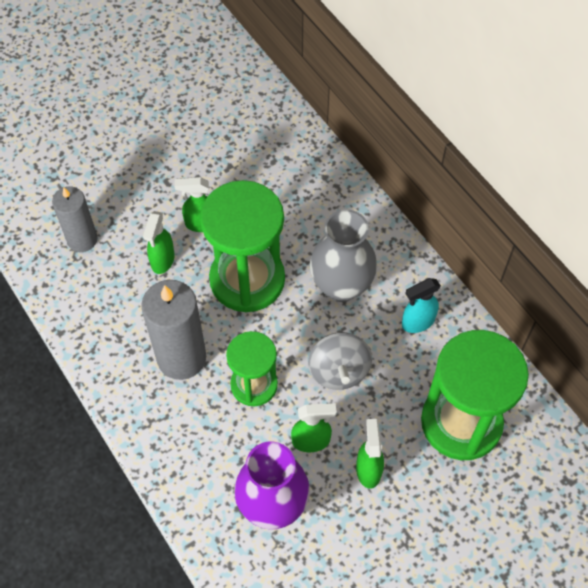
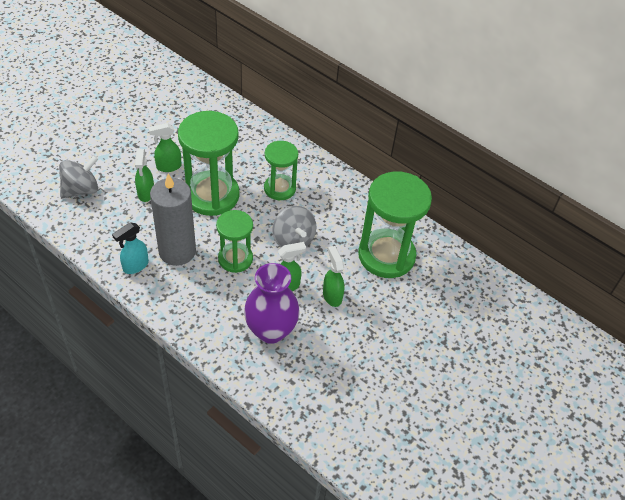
camera: 20 degrees left, 10 degrees down
grey candle [52,186,98,252] -> grey spinning top [59,155,98,198]
grey vase [310,210,377,302] -> green hourglass [264,141,298,200]
turquoise spray bottle [402,278,441,333] -> turquoise spray bottle moved to [112,222,149,274]

